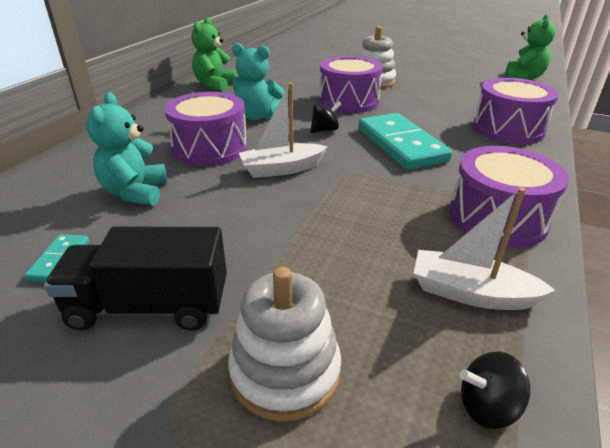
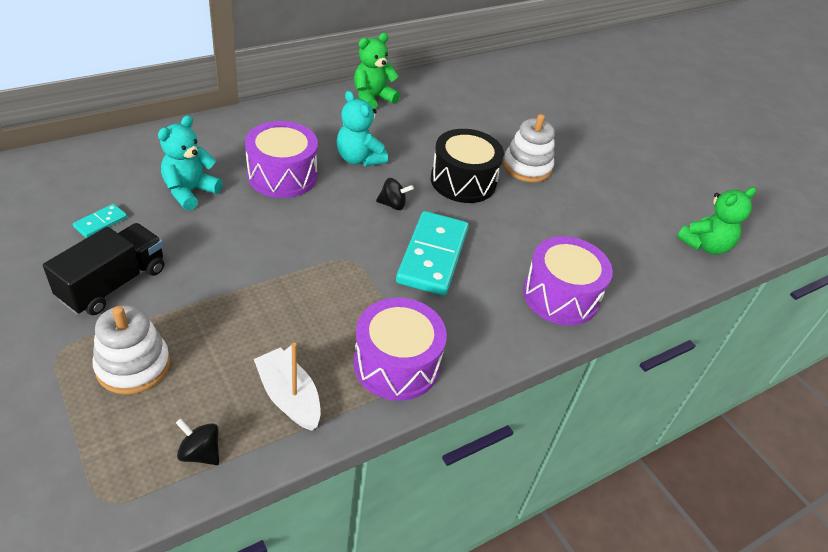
camera: 30 degrees right, 10 degrees up
black truck [44,227,227,331] -> black truck turned 90 degrees clockwise [43,223,164,315]
white boat [239,83,328,178] -> none
purple drum [319,56,383,113] -> black drum [431,129,504,203]

